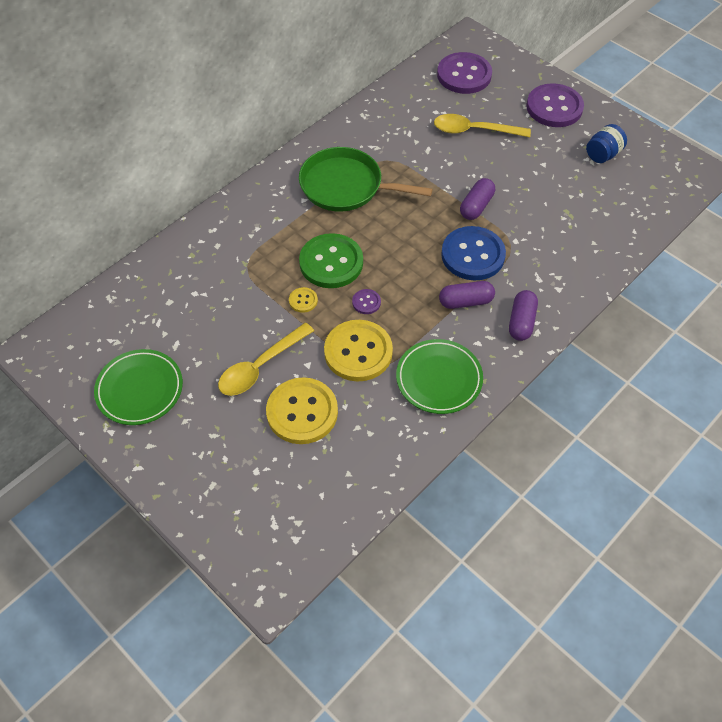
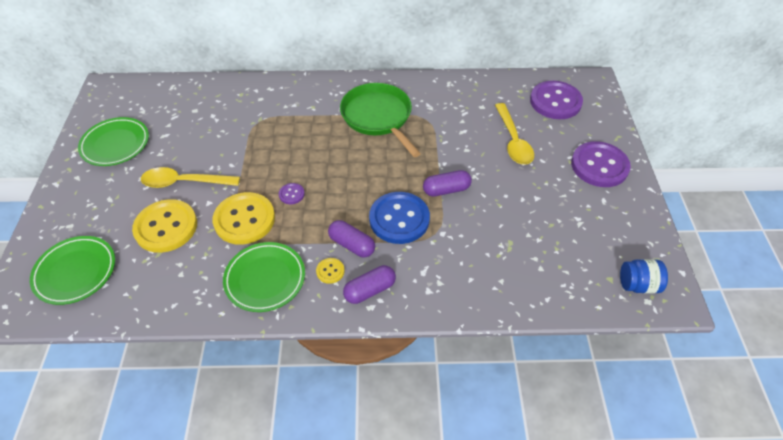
camera: 45 degrees right, 5 degrees down
yellow button [289,287,318,313] -> yellow button moved to [316,258,345,284]
green button [299,233,363,288] -> none
yellow spoon [434,114,531,137] -> yellow spoon turned 150 degrees counterclockwise [495,103,534,165]
blue jar [586,124,627,163] -> blue jar moved to [620,259,668,293]
none -> green plate [30,236,115,305]

